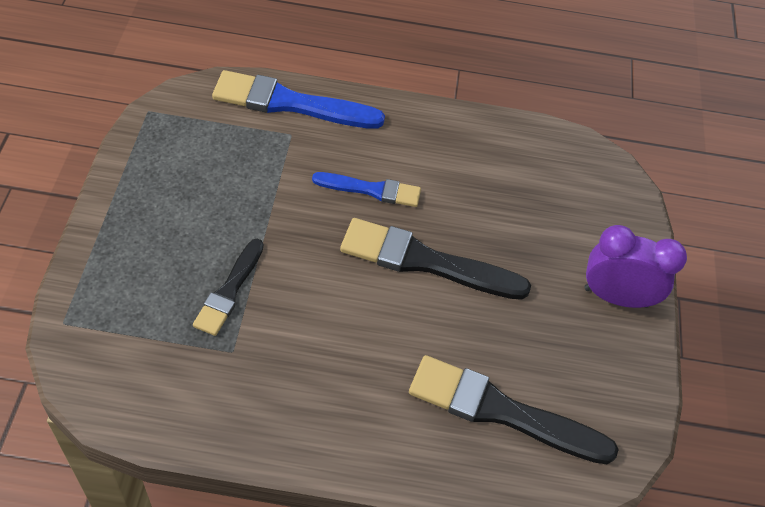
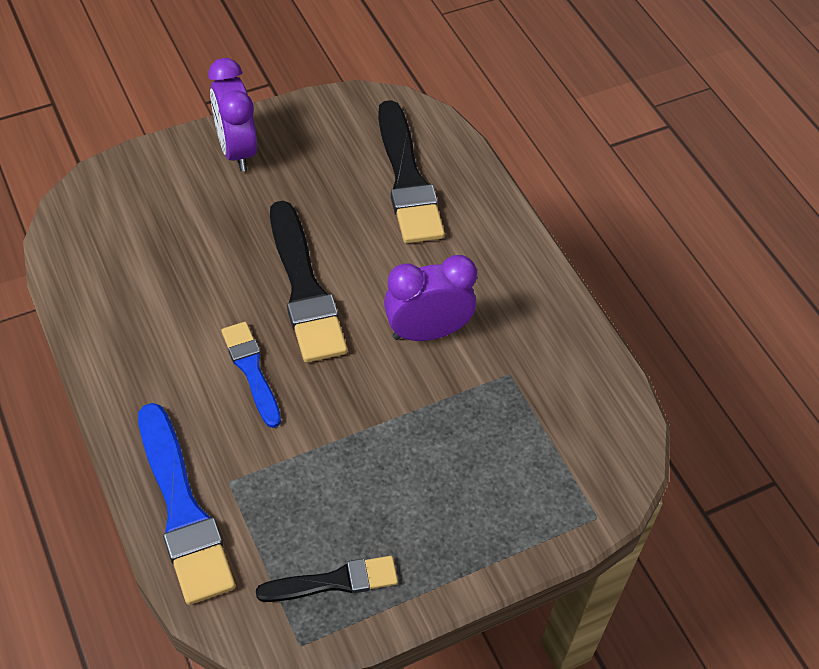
camera: 120 degrees left, 0 degrees up
black brush [193,239,264,336] -> black brush moved to [256,556,398,602]
none -> purple clock [384,255,477,341]

